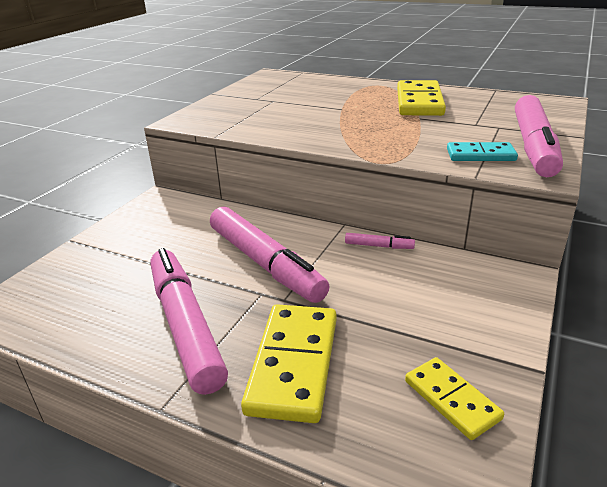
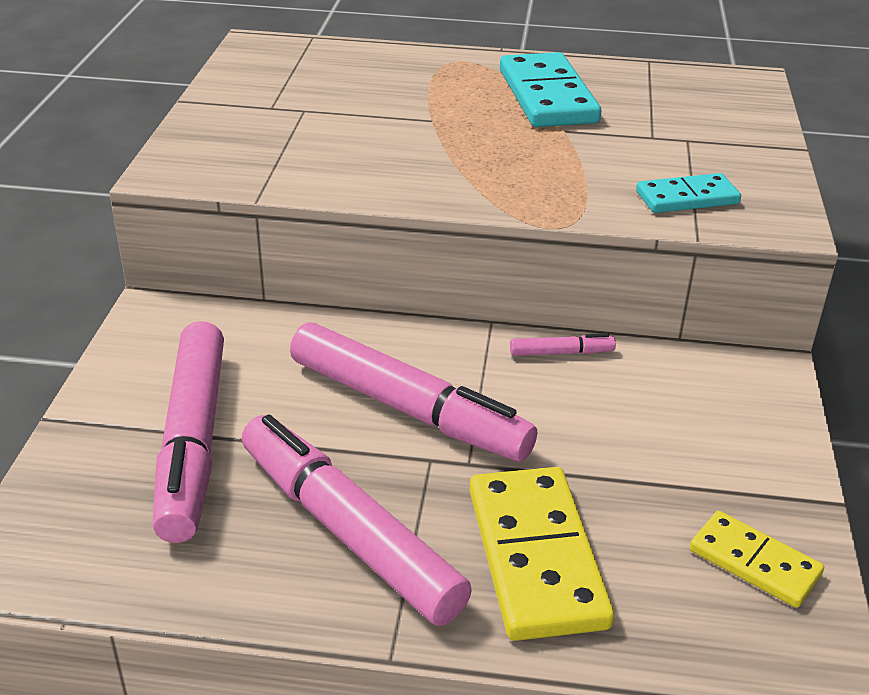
camera: 20 degrees left, 5 degrees up
yellow domino [397,80,446,116] -> turquoise domino [500,52,601,127]
pink marker [515,95,563,177] -> pink marker moved to [152,321,224,543]

